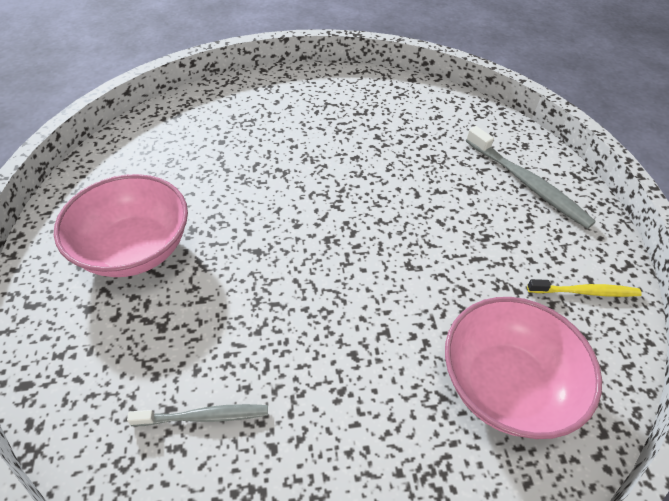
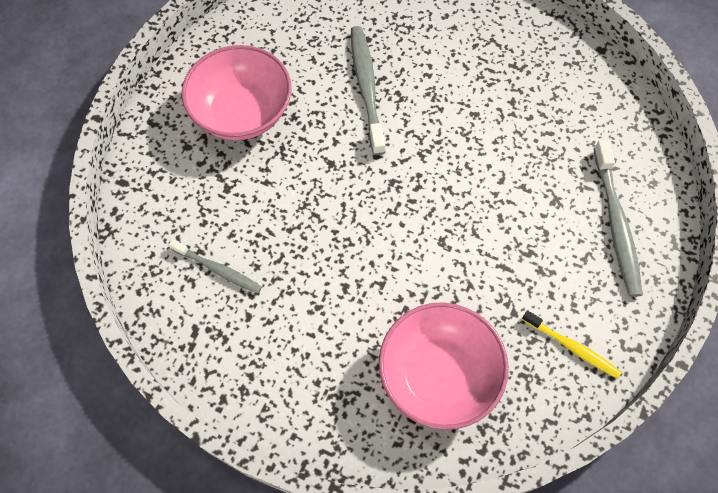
camera: 35 degrees right, 15 degrees up
none -> grey toothbrush [351,26,386,155]

